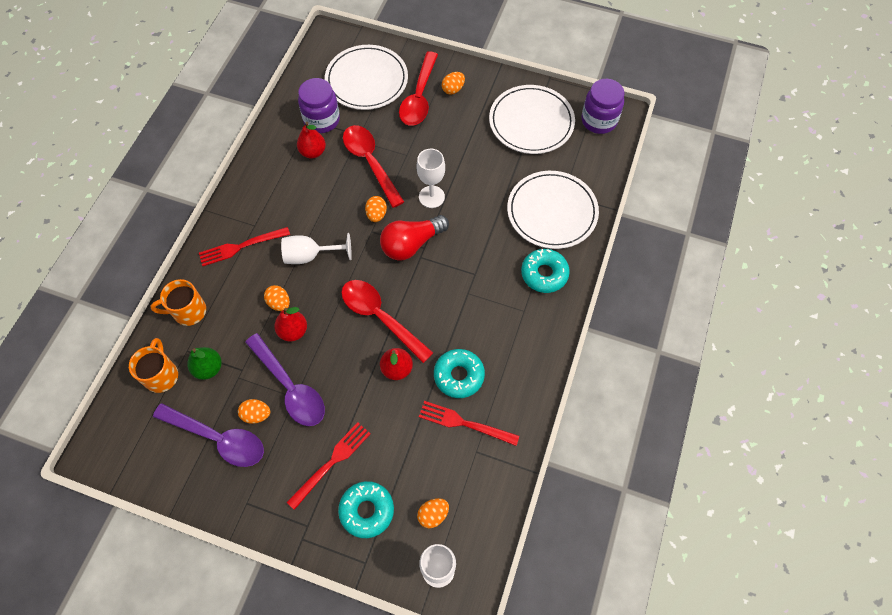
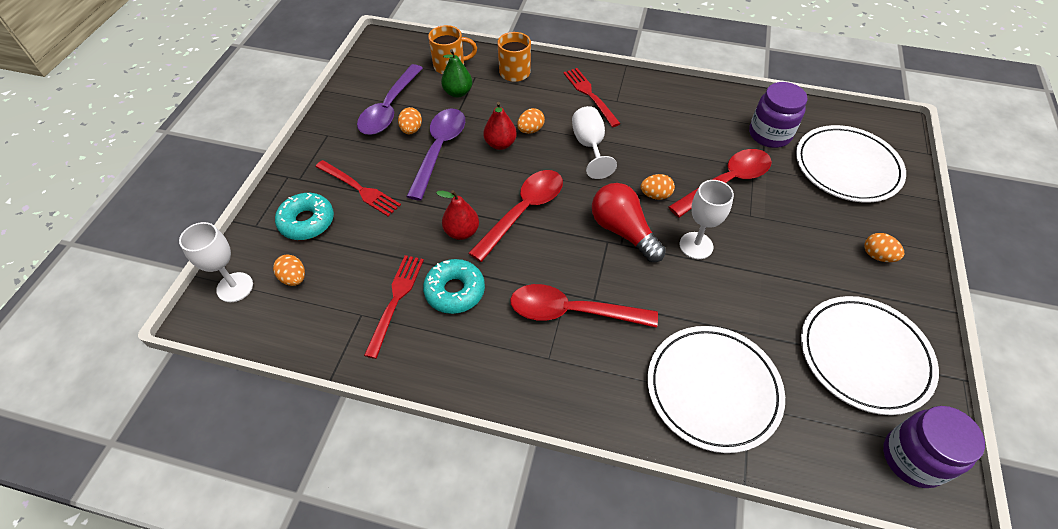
camera: 85 degrees right, 10 degrees down
purple spoon [245,333,325,426] -> purple spoon turned 150 degrees clockwise [406,109,465,201]
red pear [297,122,326,158] -> none
red spoon [399,51,438,126] -> red spoon moved to [510,284,658,328]
turquoise donut [521,249,570,293] -> none

